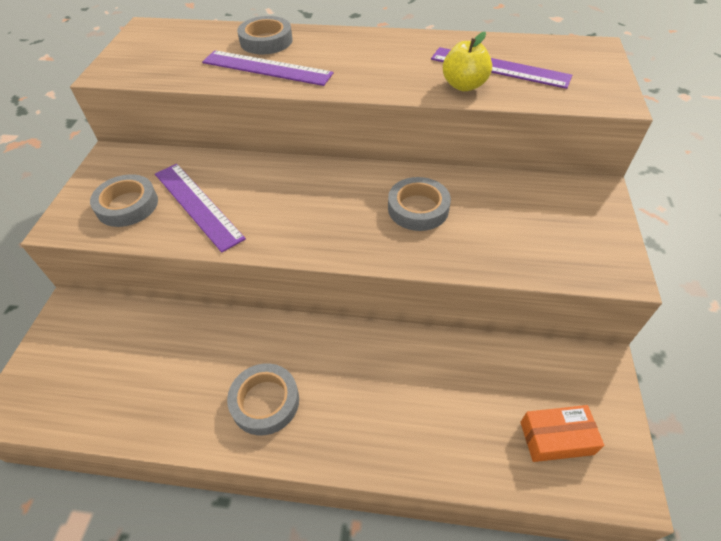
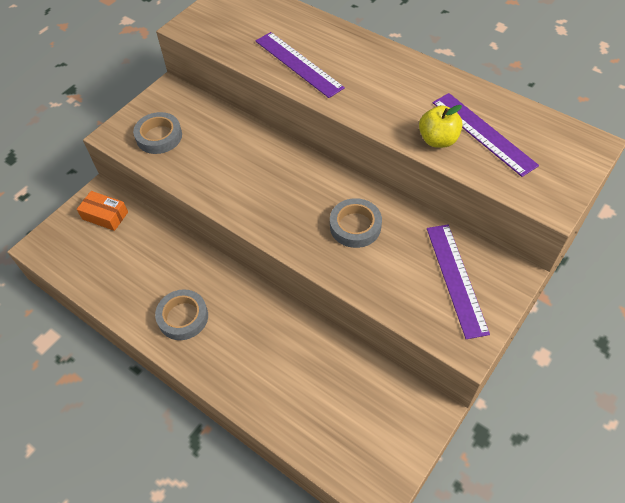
camera: 30 degrees right, 5 degrees up
purple ruler [155,164,246,253] -> purple ruler moved to [427,224,490,339]
grey tape [237,16,293,54] -> none
orange box [520,405,604,462] -> orange box moved to [77,191,128,231]

